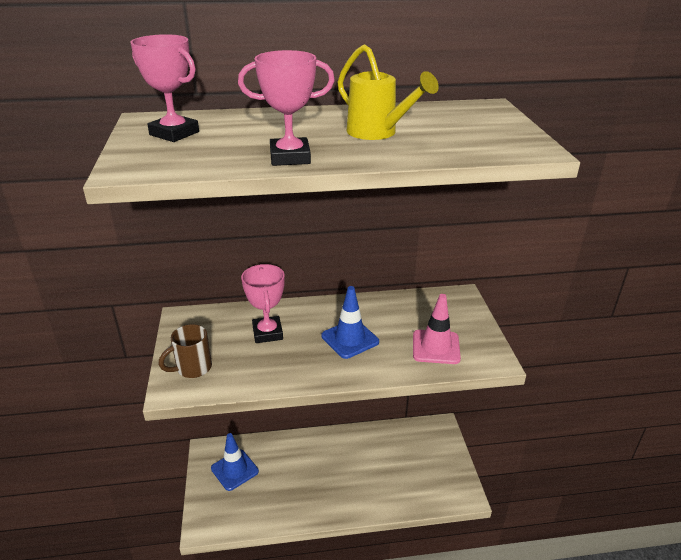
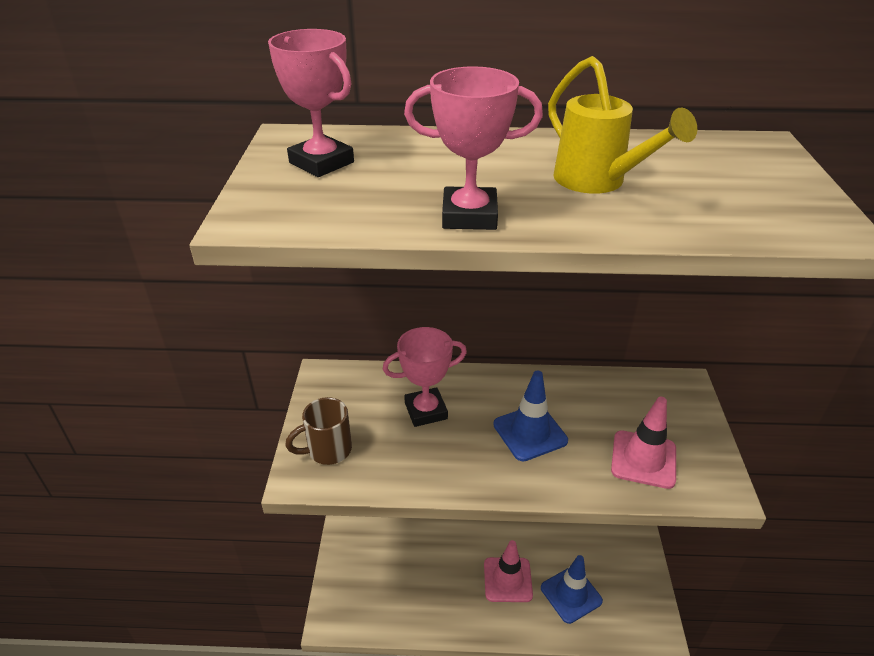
camera: 10 degrees right, 5 degrees up
blue traffic cone [211,433,259,491] -> blue traffic cone moved to [541,555,603,624]
pink trophy [241,264,285,343] -> pink trophy turned 75 degrees clockwise [383,327,467,427]
none -> pink traffic cone [484,540,533,602]

